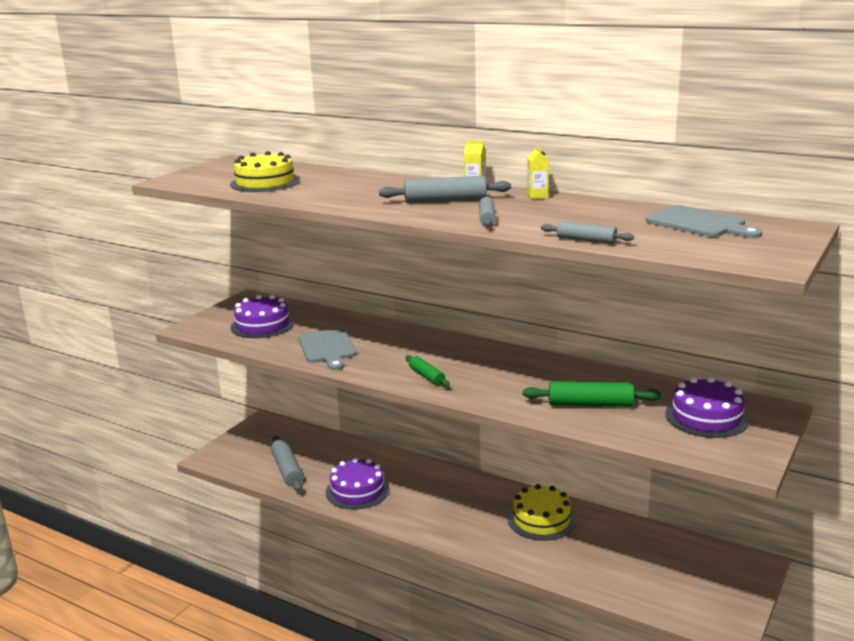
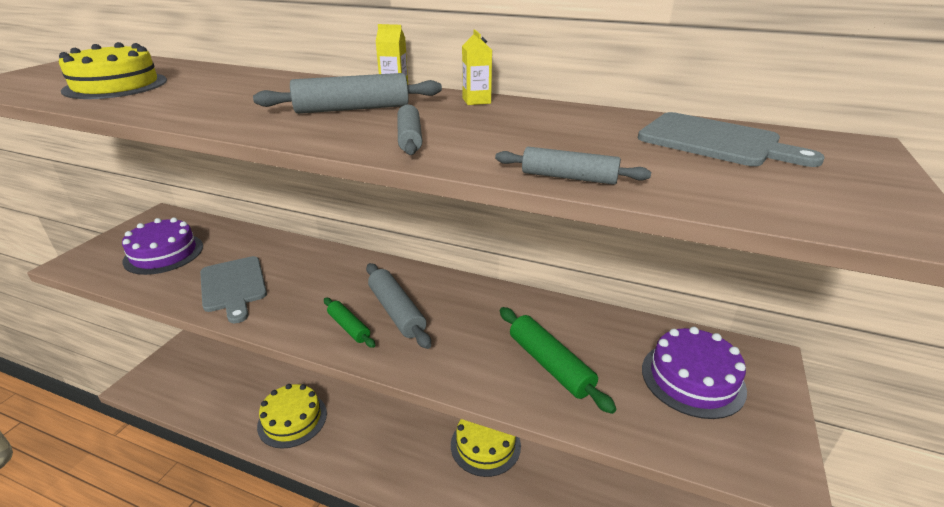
camera: 10 degrees left, 10 degrees up
grey rolling pin [271,436,303,491] -> grey rolling pin moved to [366,263,431,349]
purple cake [326,458,390,509] -> yellow cake [257,384,327,449]
green rolling pin [523,381,661,407] -> green rolling pin turned 60 degrees clockwise [500,307,616,414]

